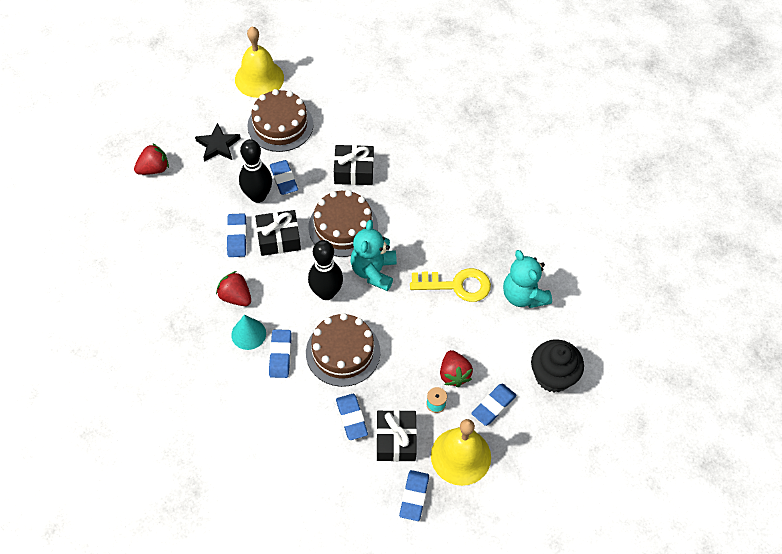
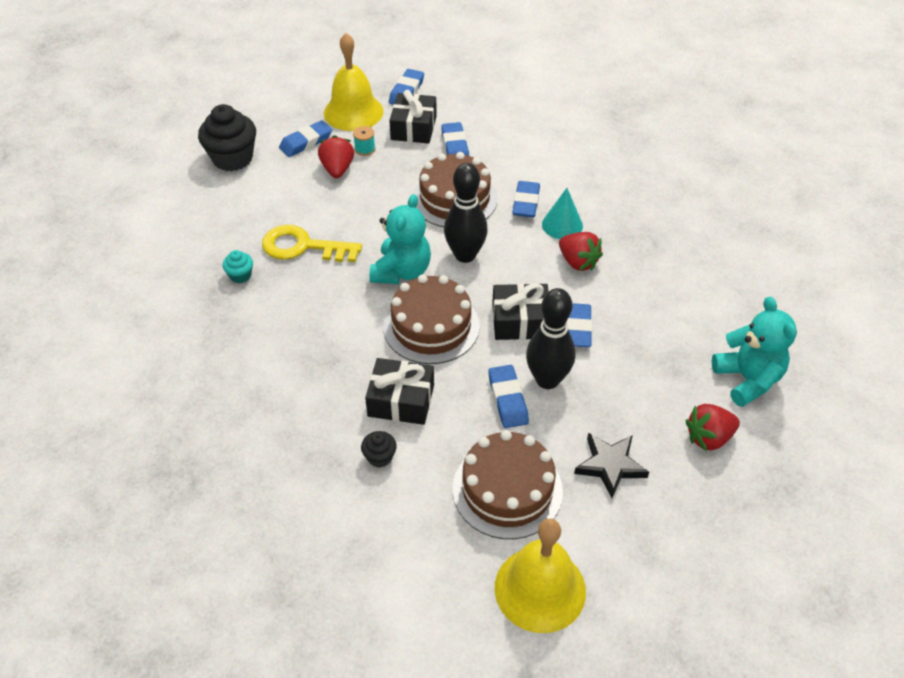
camera: 170 degrees left, 10 degrees down
turquoise teddy bear [503,250,552,308] -> turquoise teddy bear moved to [712,297,797,407]
none -> turquoise cupcake [223,250,253,283]
none -> black cupcake [361,431,397,468]

